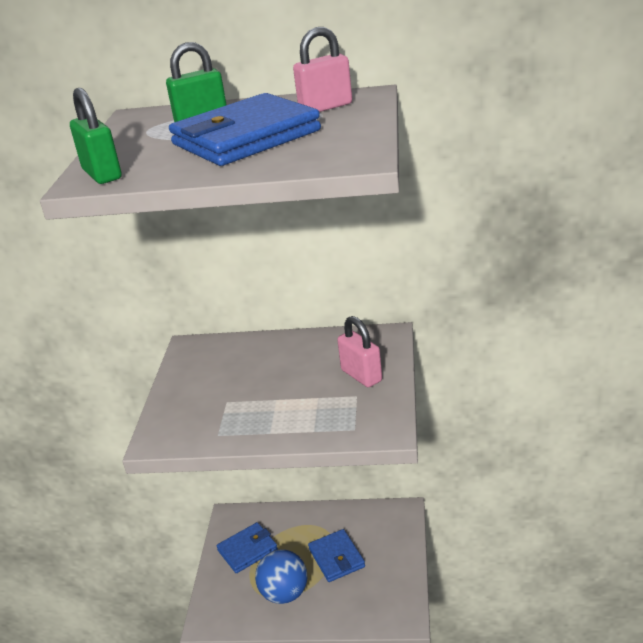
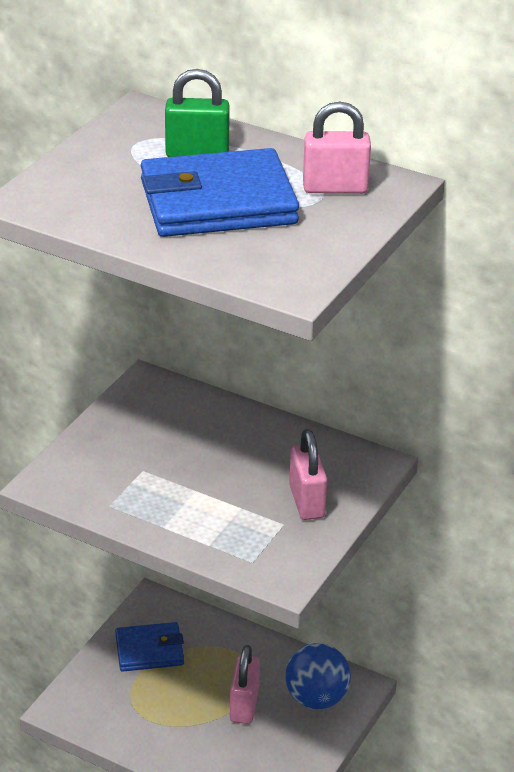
camera: 20 degrees right, 5 degrees up
green padlock [70,88,122,184] -> none
blue ball [255,549,307,604] -> blue ball moved to [285,643,351,709]
blue wallet [308,529,365,582] -> pink padlock [230,645,260,724]

